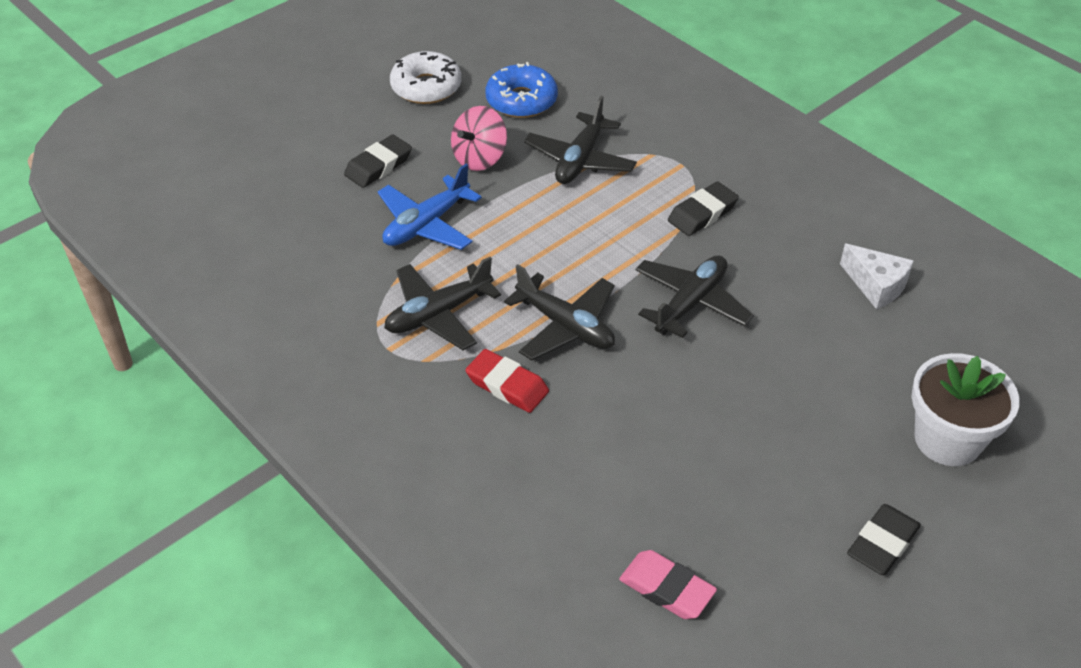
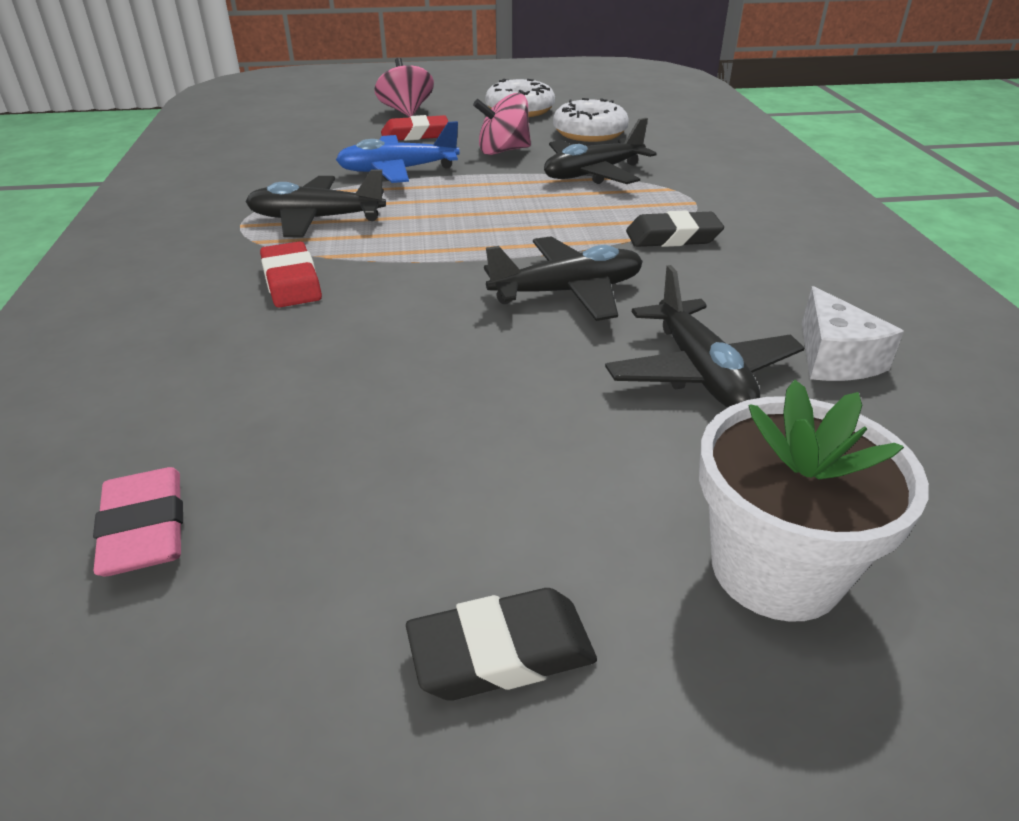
camera: 35 degrees right, 10 degrees down
black eraser [344,135,412,188] -> red eraser [381,115,449,141]
blue donut [485,62,558,118] -> white donut [553,98,629,142]
black plane [504,264,615,361] -> black plane moved to [605,265,804,407]
none -> pink spinning top [374,58,434,117]

